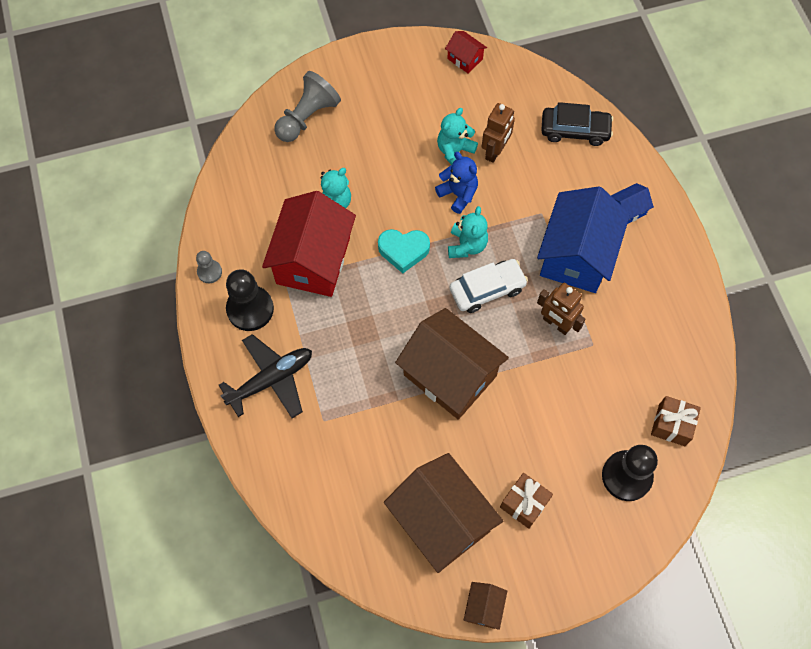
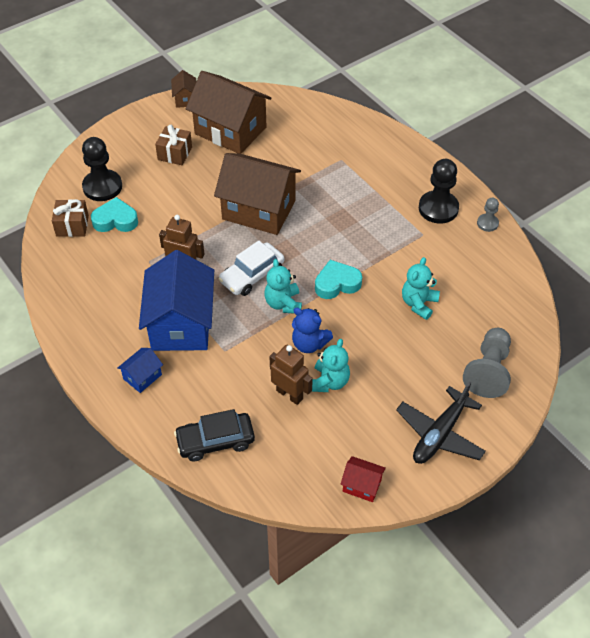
camera: 160 degrees right, 15 degrees down
black plane [219,334,312,418] -> black plane moved to [396,381,486,464]
red house [262,191,356,297] -> none
brown robot [482,103,515,163] -> brown robot turned 120 degrees clockwise [269,345,313,405]
none -> turquoise heart [91,197,138,232]

